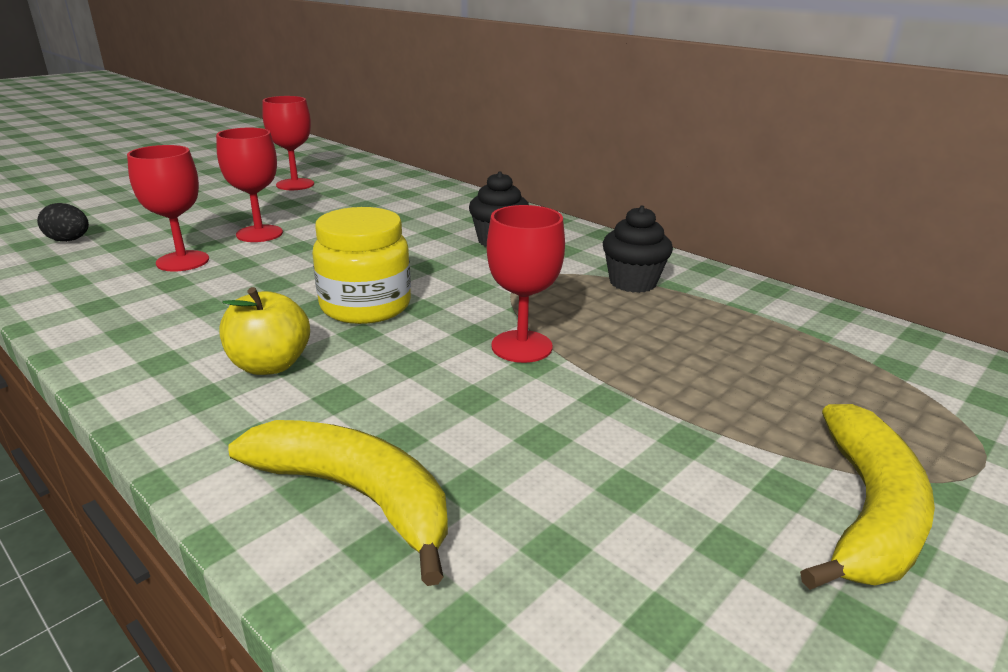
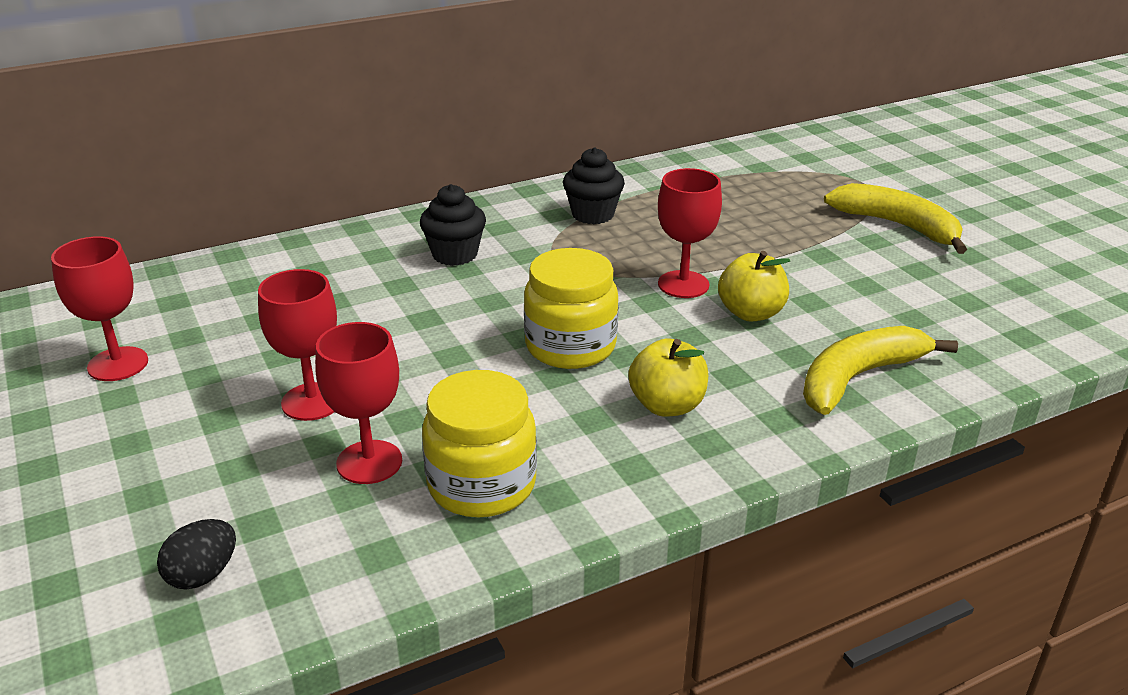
camera: 70 degrees left, 5 degrees up
none -> yellow jar [422,370,537,517]
none -> yellow apple [718,251,790,322]

